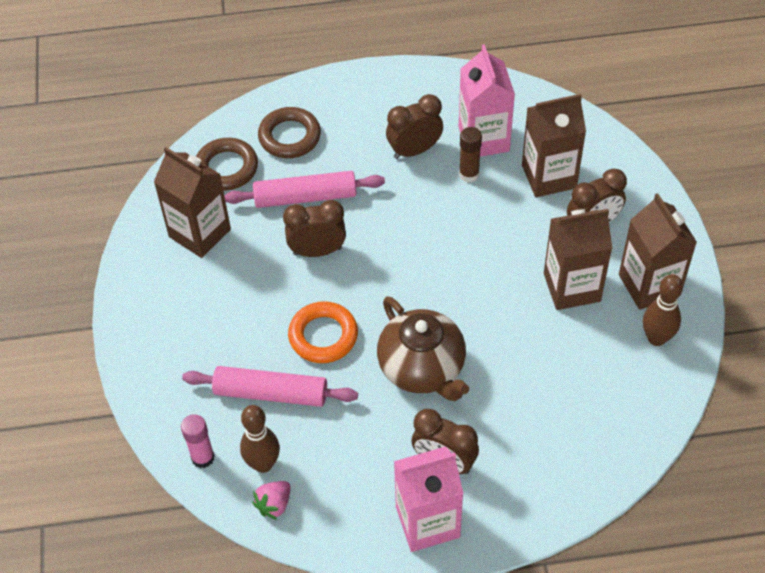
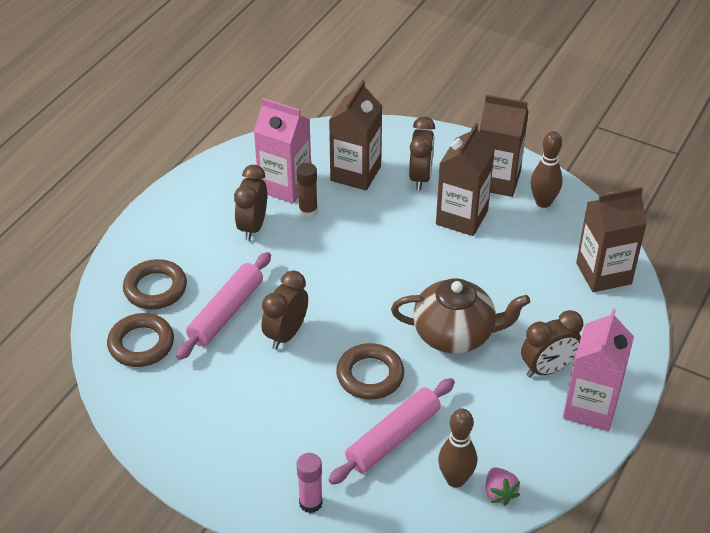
camera: 55 degrees left, 10 degrees down
brown carton [154,147,231,258] -> brown carton moved to [576,187,647,292]
pink glue stick [181,414,215,468] -> pink glue stick moved to [296,453,323,513]
orange ring [288,301,358,363] -> brown ring [336,343,404,400]

